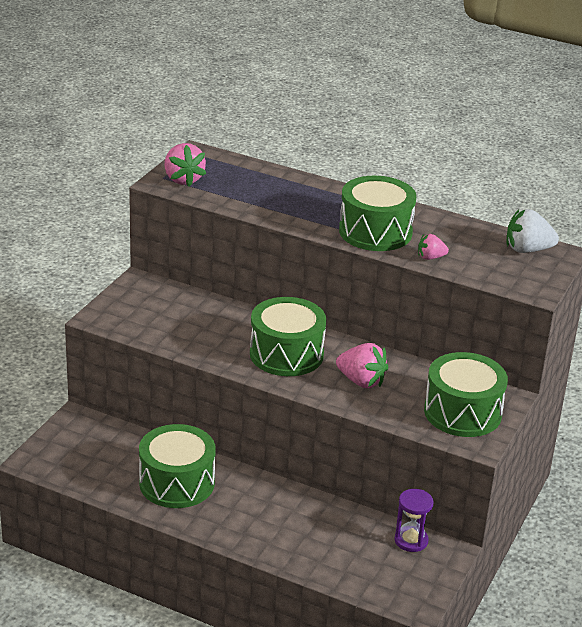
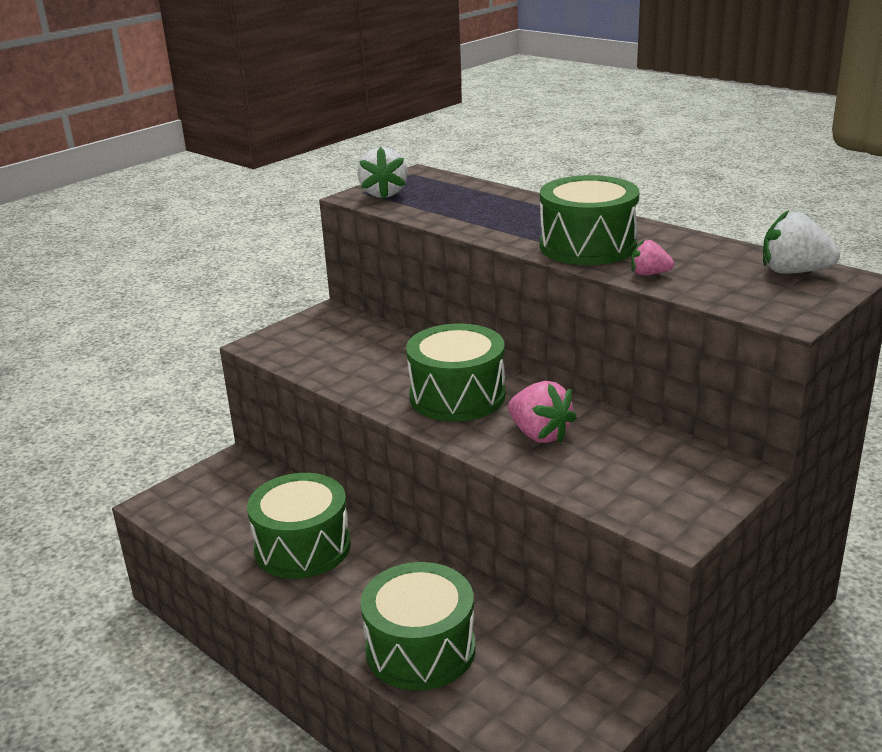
camera: 20 degrees right, 5 degrees down
pink strawberry [164,143,206,187] -> white strawberry [358,147,407,199]
purple hourglass [394,489,434,552] -> none
green drum [424,352,508,437] -> green drum moved to [360,562,476,690]

